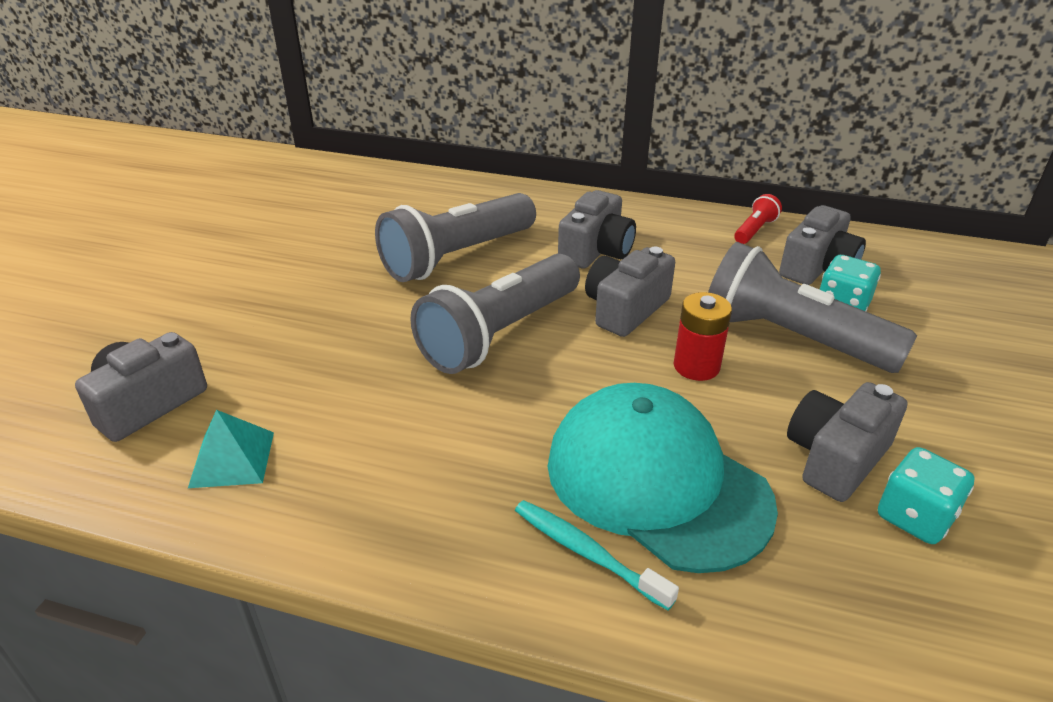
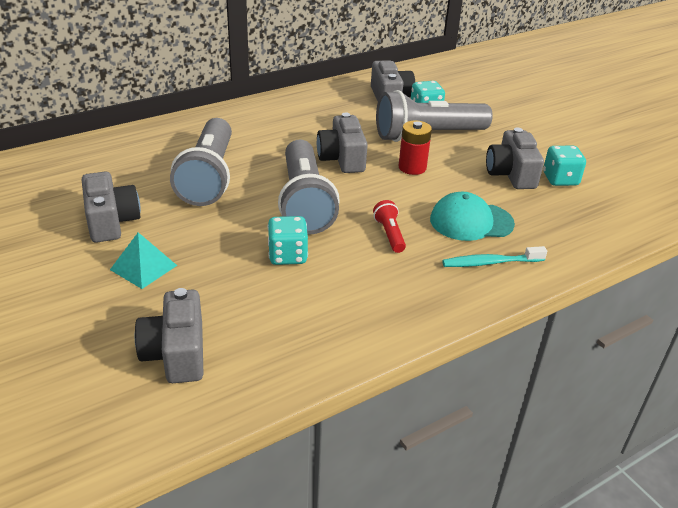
camera: 50 degrees left, 0 degrees up
turquoise pyramid [188,410,274,488] -> turquoise pyramid moved to [110,232,177,289]
turquoise cap [548,383,778,573] -> turquoise cap [430,192,515,241], size x0.62
grey camera [558,190,636,269] -> grey camera moved to [82,171,141,243]
red flashlight [734,194,782,244] -> red flashlight moved to [373,200,406,253]
none -> turquoise dice [268,216,308,265]

